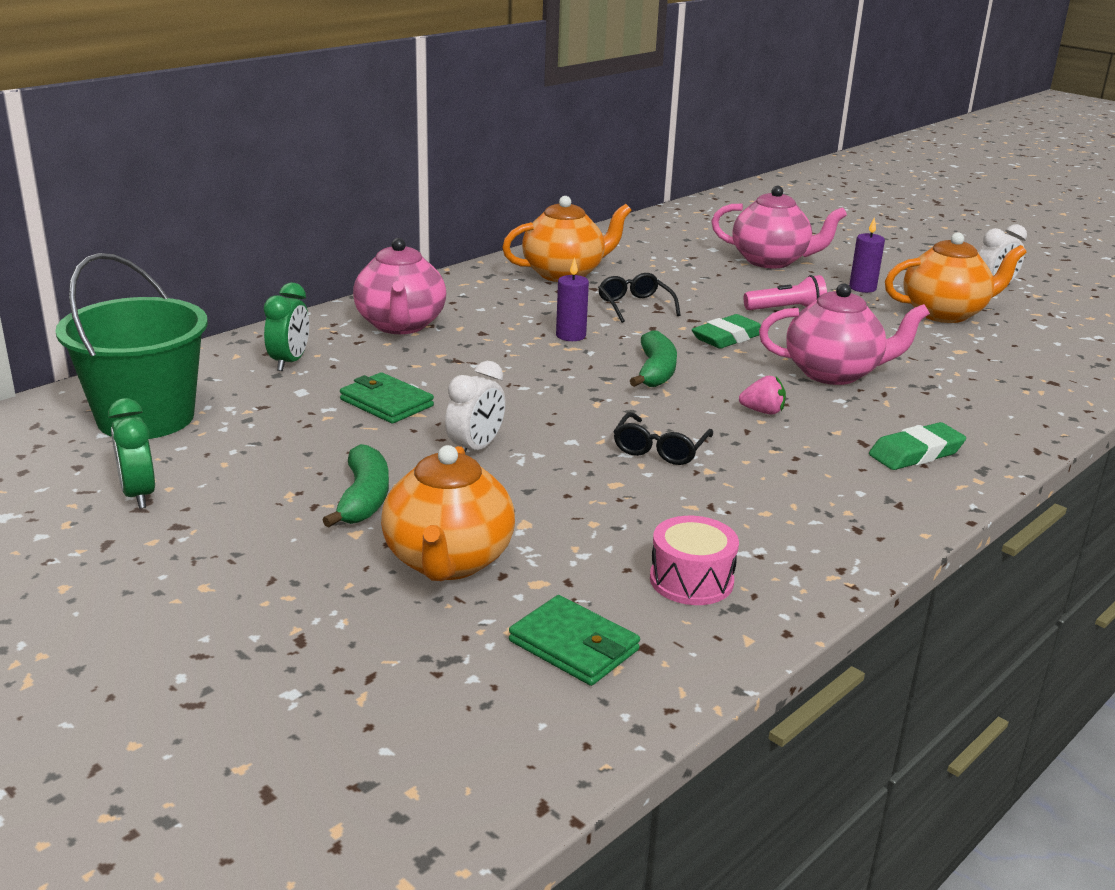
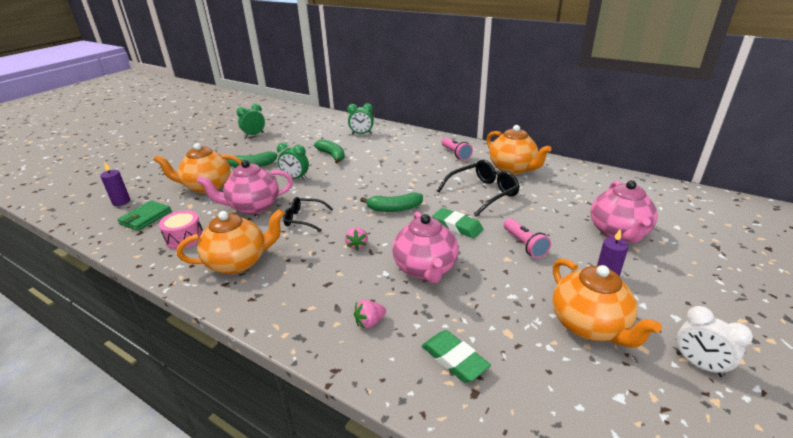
camera: 80 degrees right, 5 degrees up
green bucket [55,253,208,439] -> none
green wallet [340,372,434,424] -> green banana [314,139,345,163]
pink teapot [353,238,446,334] -> pink teapot moved to [197,160,293,214]
white clock [445,361,506,453] -> green clock [277,143,309,180]
purple candle [556,257,589,341] -> purple candle moved to [100,162,130,206]
black glasses [598,273,681,323] -> black glasses [437,160,520,217], size x1.57
green eraser [869,422,966,470] -> green eraser moved to [422,330,491,383]
none -> orange teapot [177,209,285,274]
none -> pink strawberry [354,300,386,329]
none -> pink flashlight [442,137,473,160]

